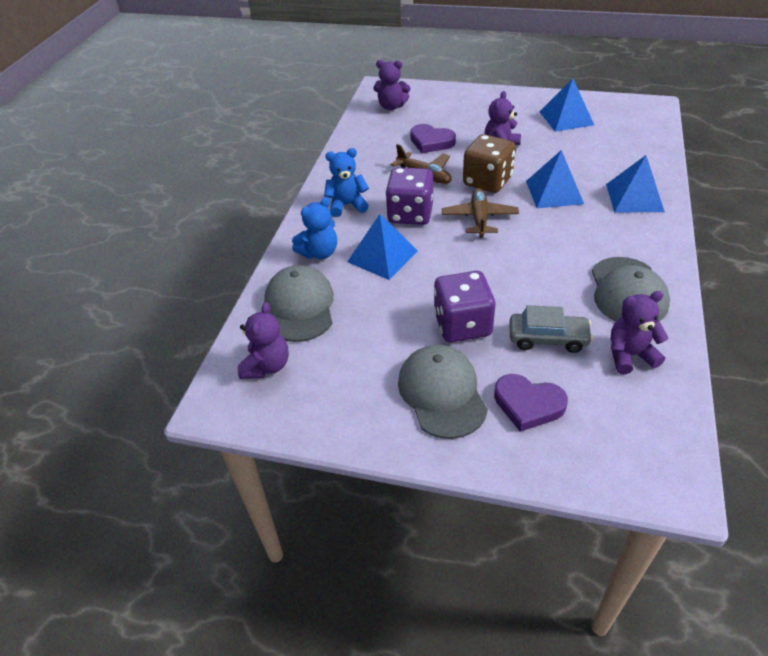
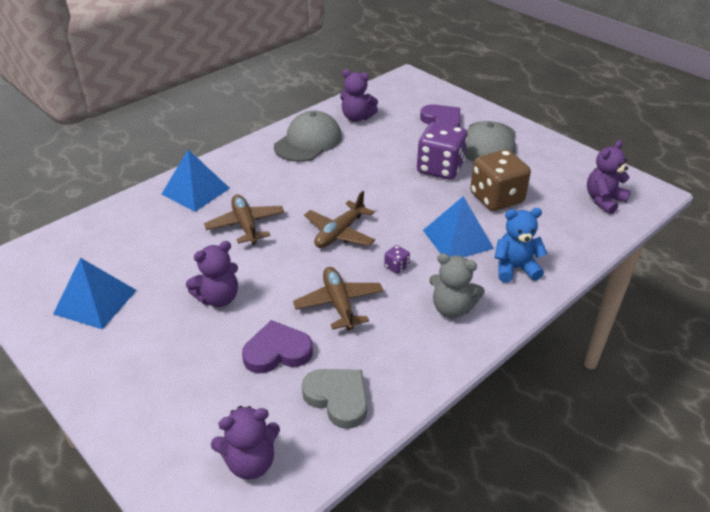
camera: 150 degrees left, 5 degrees down
grey cap [264,265,334,342] -> none
blue teddy bear [324,148,369,217] -> grey teddy bear [429,253,485,318]
purple teddy bear [374,60,410,110] -> purple teddy bear turned 120 degrees clockwise [211,406,280,480]
purple dice [386,167,433,225] -> purple dice [384,245,410,274], size x0.40
purple heart [410,124,456,153] -> purple heart turned 75 degrees counterclockwise [242,320,313,373]
brown dice [463,134,516,193] -> brown dice moved to [470,150,531,211]
grey car [510,305,593,353] -> none
blue pyramid [526,150,584,208] -> brown plane [204,195,285,245]
none -> grey heart [302,369,367,429]

